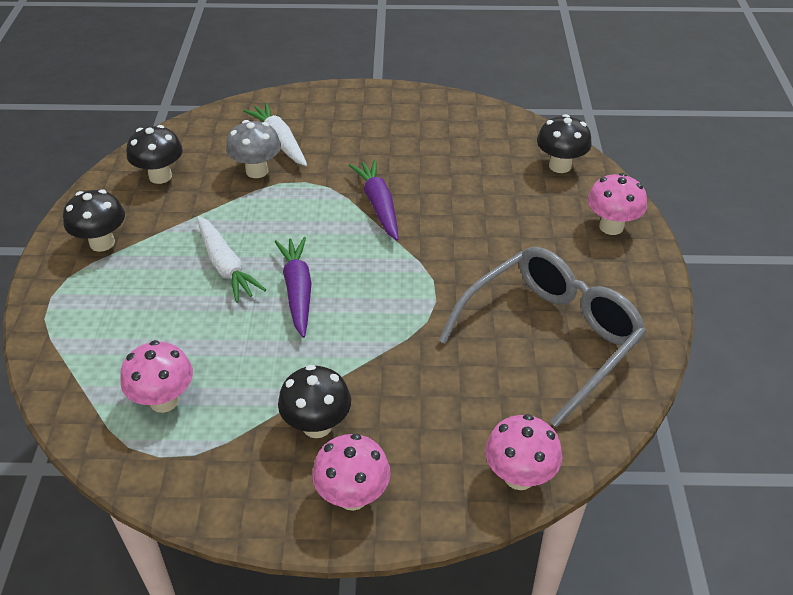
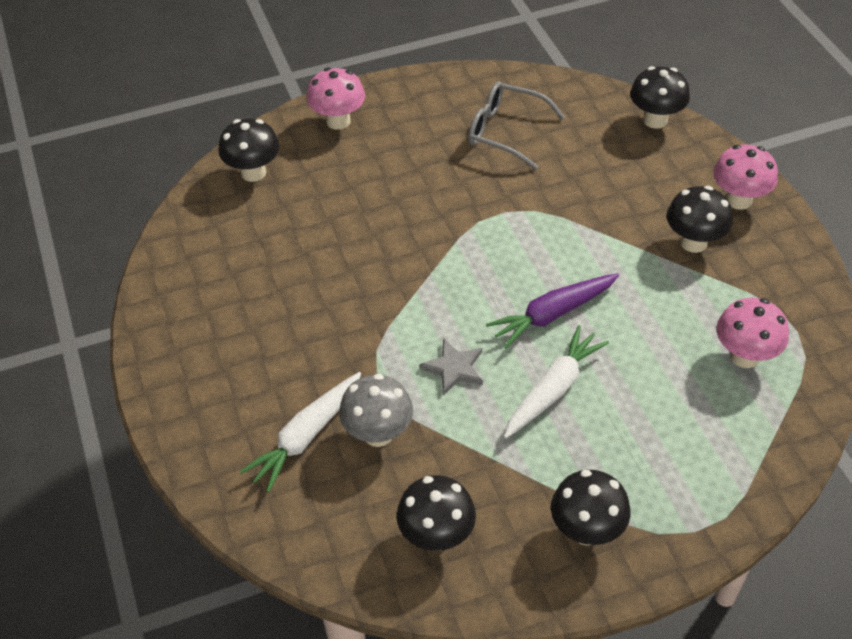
camera: 110 degrees left, 5 degrees up
purple carrot [349,159,399,241] -> none
grey glasses [439,247,646,427] -> grey glasses [468,81,565,170], size x0.62
pink mushroom [485,414,562,490] -> black mushroom [630,66,690,129]
none -> grey star [419,338,483,396]

